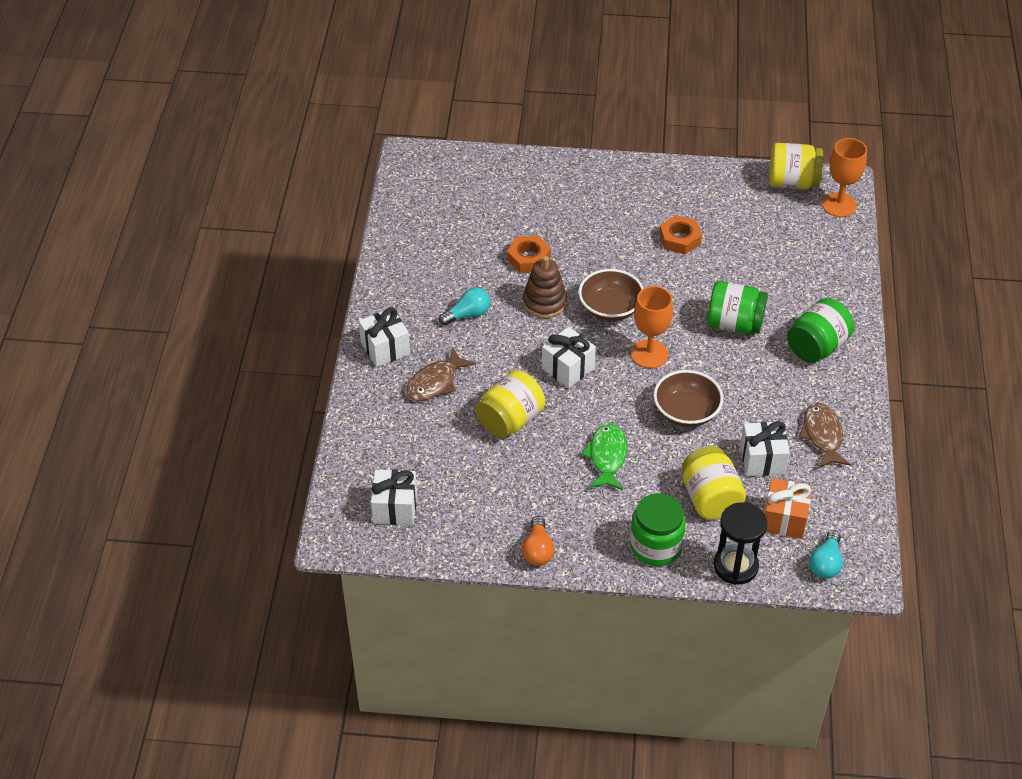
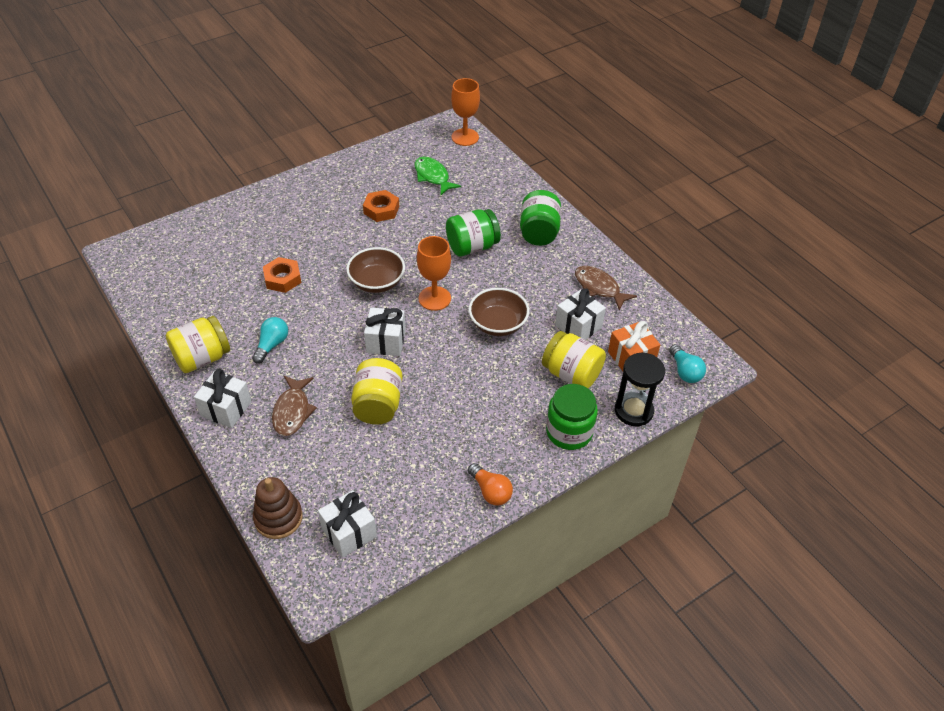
camera: 40 degrees left, 0 degrees up
brown stacking toy [523,256,567,318] -> brown stacking toy moved to [253,477,303,539]
green fish [581,423,627,490] -> green fish moved to [415,157,461,195]
yellow jar [769,143,823,189] -> yellow jar moved to [166,316,230,373]

